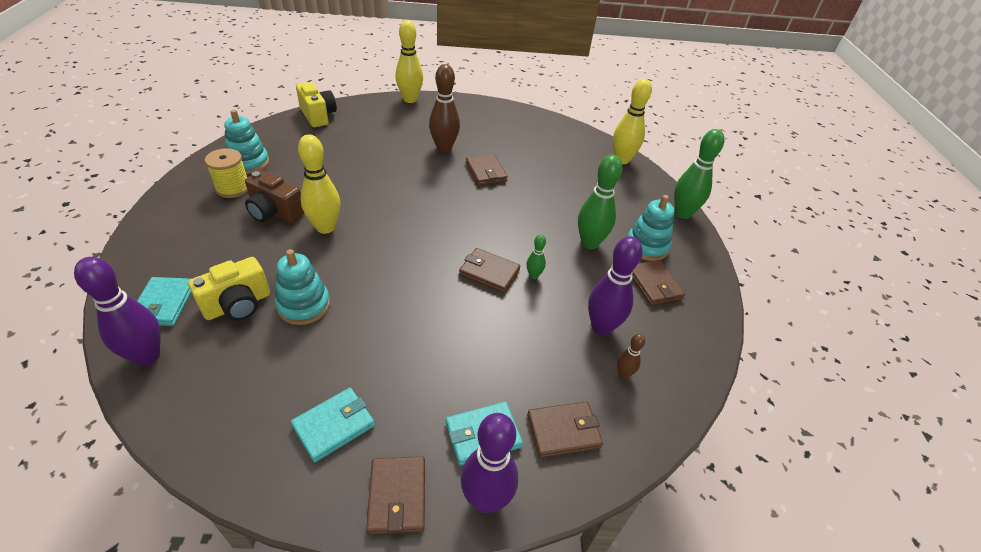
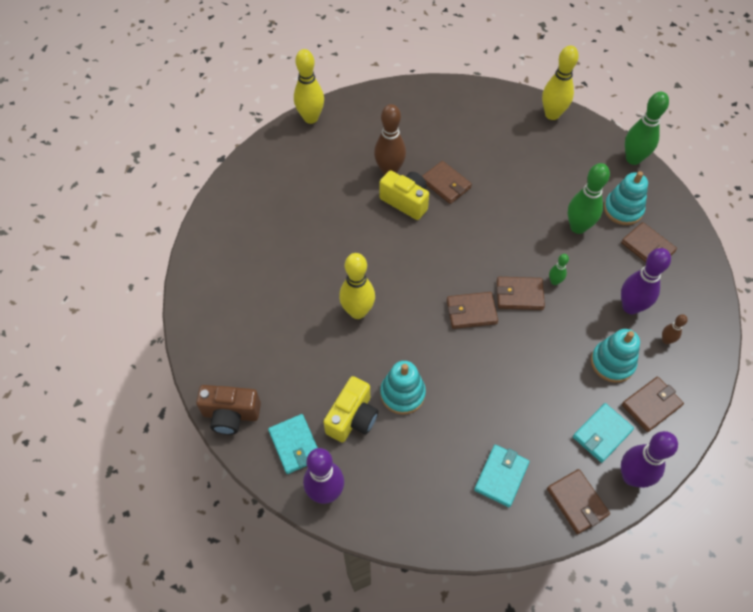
camera: 20 degrees left, 15 degrees up
yellow spool [205,148,248,198] -> none
turquoise stacking toy [224,110,269,174] -> turquoise stacking toy moved to [591,329,640,383]
brown camera [245,171,304,223] -> brown camera moved to [196,385,261,435]
yellow camera [296,82,337,127] -> yellow camera moved to [379,170,429,220]
none -> brown wallet [447,292,498,329]

